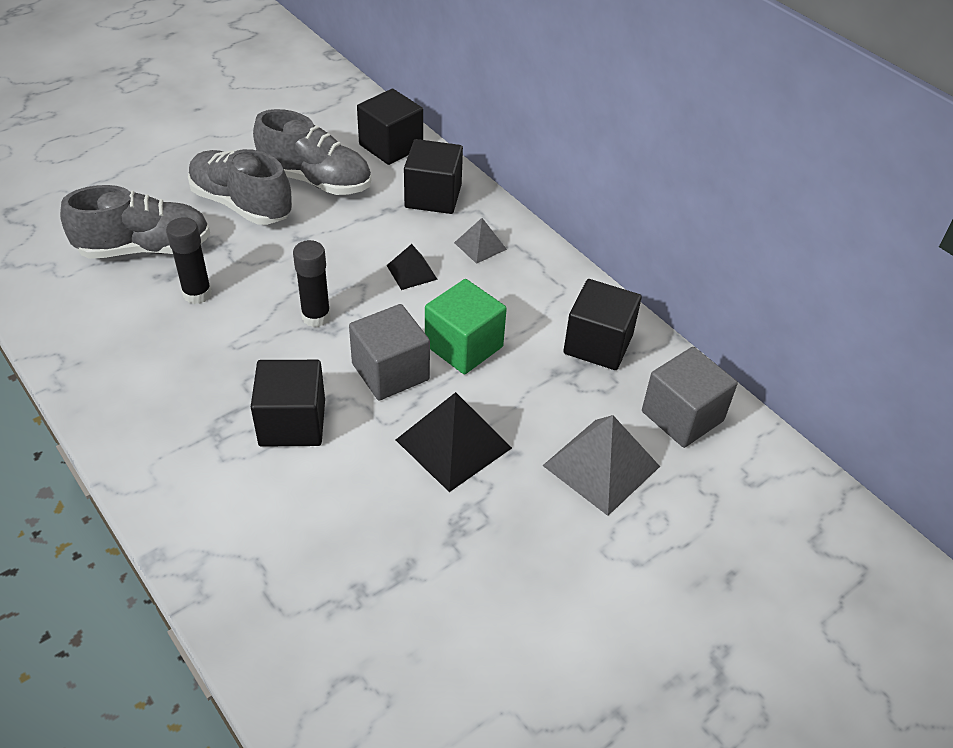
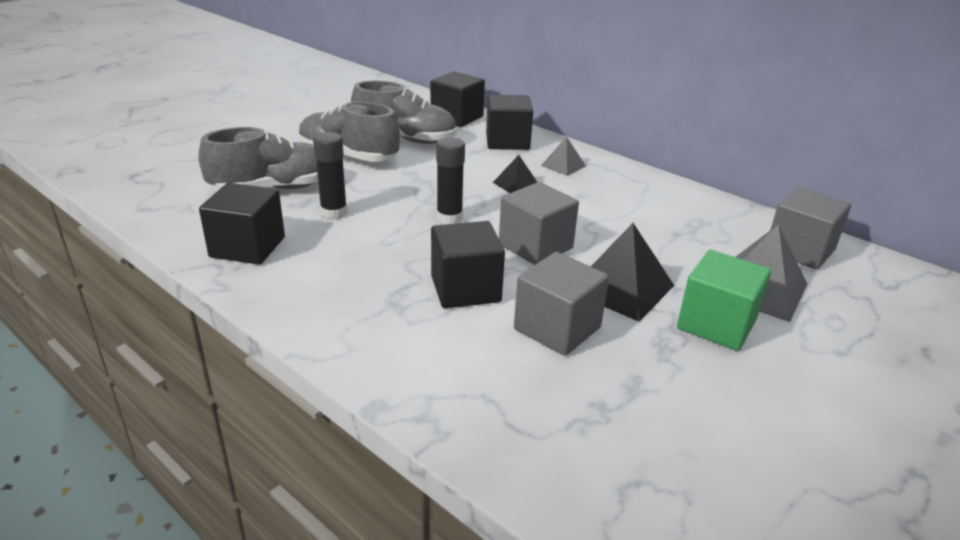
camera: 10 degrees left, 15 degrees down
green cube [425,279,507,374] -> green cube moved to [677,250,771,351]
black cube [563,279,642,370] -> black cube moved to [199,183,285,265]
none -> grey cube [514,252,609,356]

